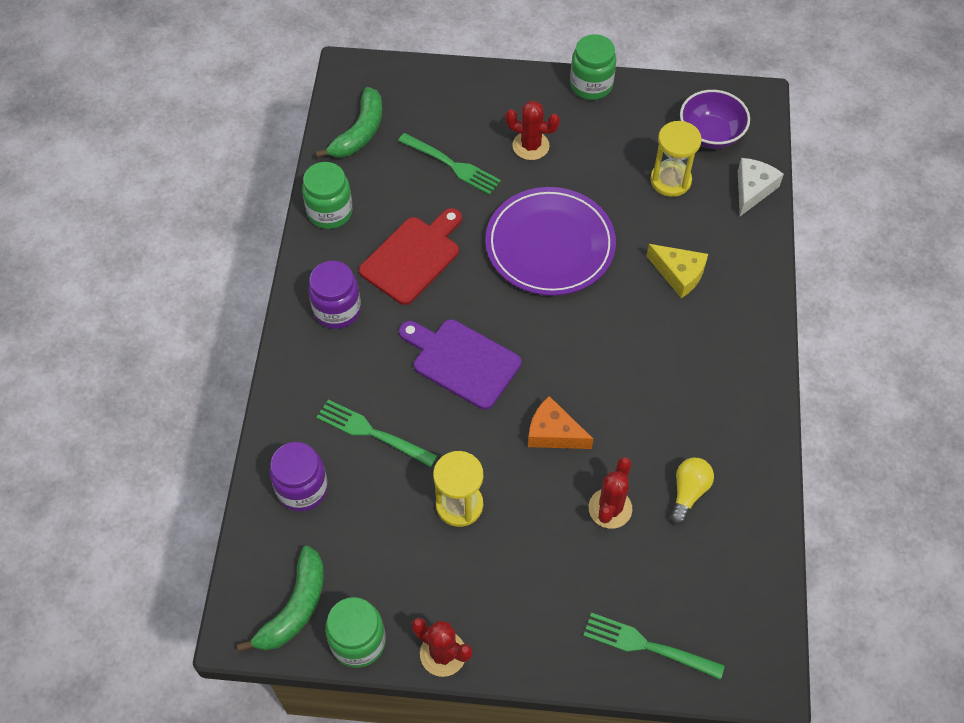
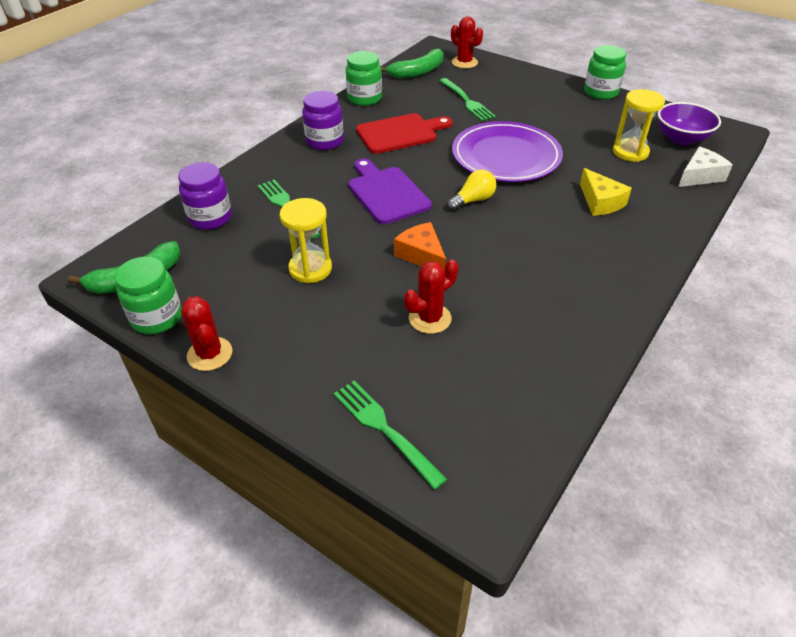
camera: 30 degrees right, 15 degrees down
red cactus [505,101,560,160] -> red cactus moved to [451,16,483,68]
yellow light bulb [670,458,714,525] -> yellow light bulb moved to [447,169,496,211]

